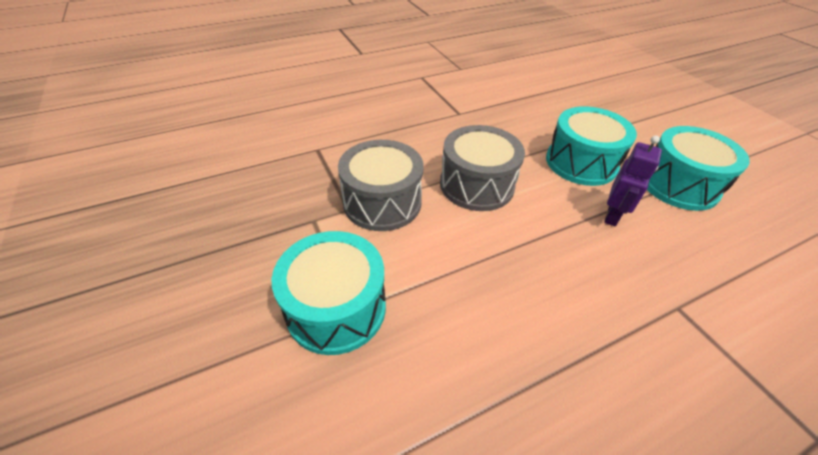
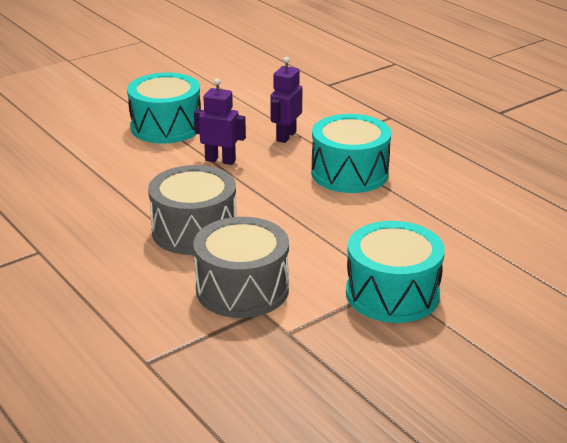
camera: 100 degrees left, 15 degrees down
turquoise drum [546,106,637,186] -> turquoise drum moved to [311,114,391,193]
none -> purple robot [270,57,302,143]

